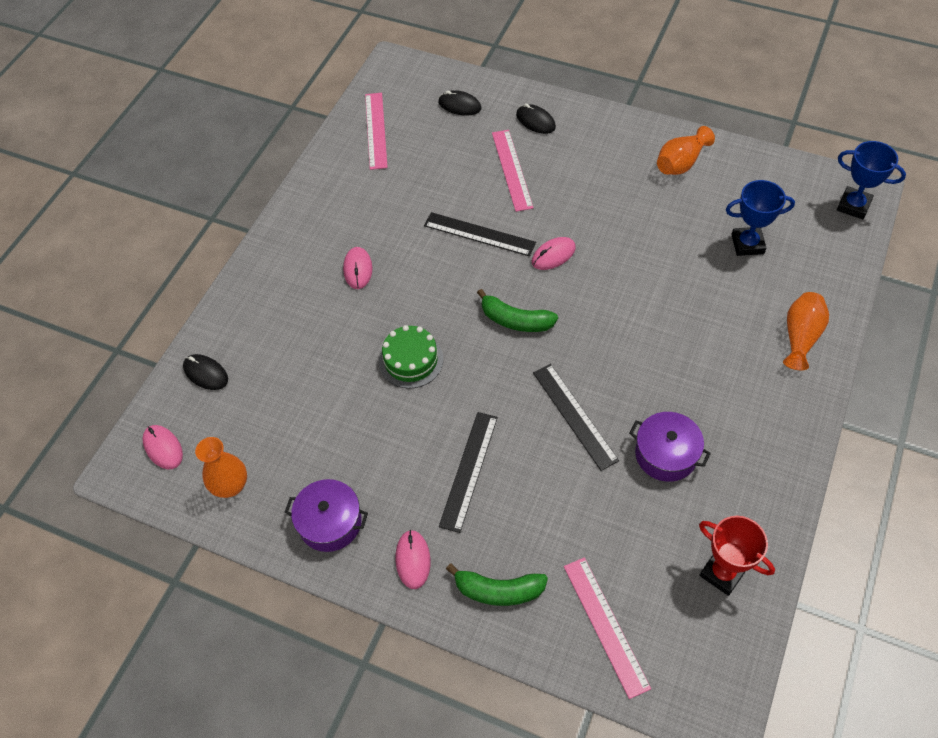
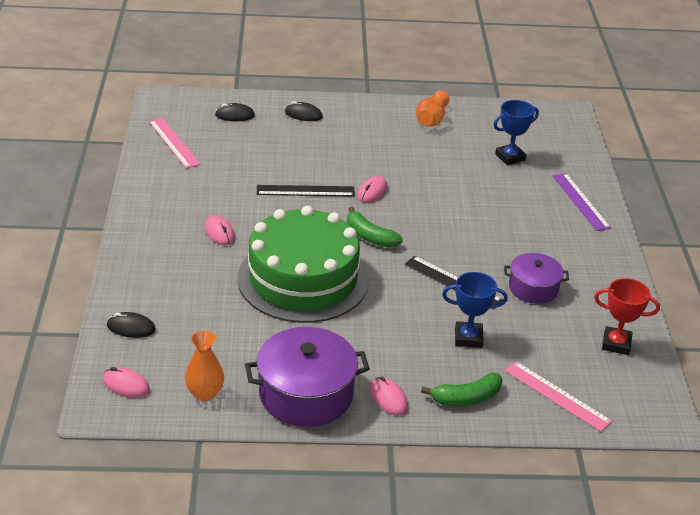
camera: 30 degrees left, 20 degrees down
purple pot [285,479,368,552] -> purple pot [245,327,370,427], size x1.68
green cake [379,325,443,389] -> green cake [238,206,369,323], size x2.32
black ruler [439,412,498,533] -> none
green banana [477,289,558,332] -> green banana turned 45 degrees clockwise [347,207,403,248]
pink ruler [492,130,533,212] -> none
orange vase [783,292,829,370] -> purple ruler [552,173,611,231]
blue trophy [837,141,906,219] -> blue trophy moved to [442,272,508,348]

